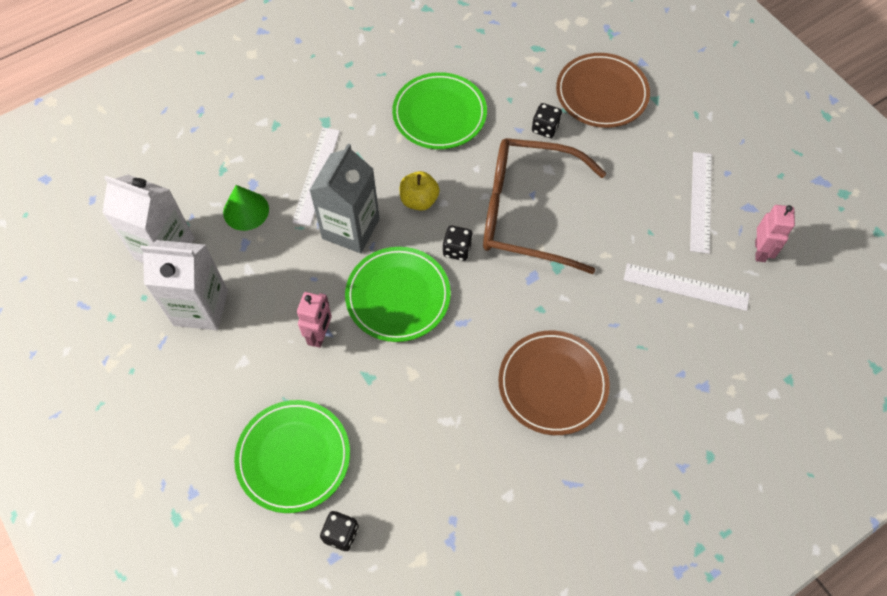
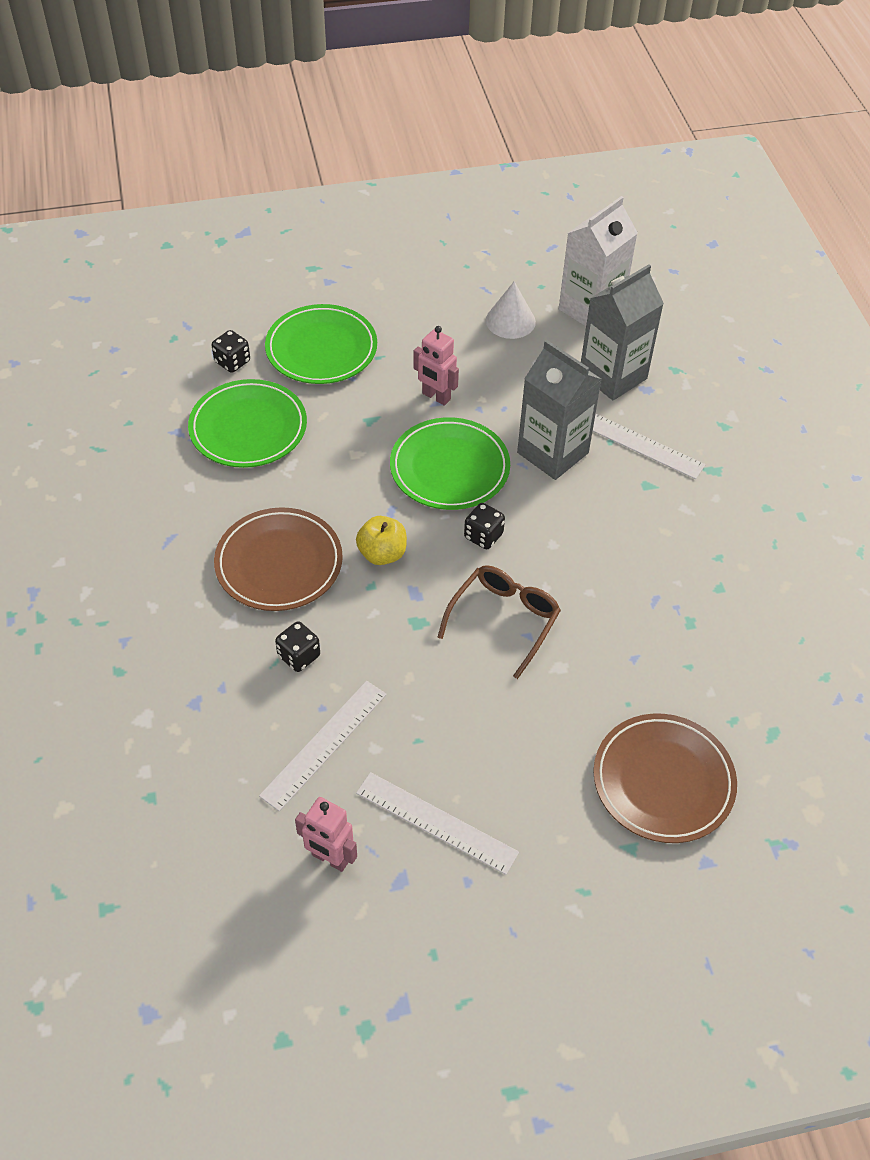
camera: 110 degrees right, 10 degrees down
white carton [140,240,228,330] -> white cone [486,282,536,339]
green cone [223,185,269,231] -> grey carton [581,264,664,400]
green plate [392,72,487,149] -> green plate moved to [188,379,307,468]
yellow apple [400,171,440,211] -> yellow apple moved to [356,516,407,565]
brown glasses [483,138,606,274] -> brown glasses [437,565,561,679], size x0.58
black dice [532,103,562,138] -> black dice moved to [275,621,320,672]

